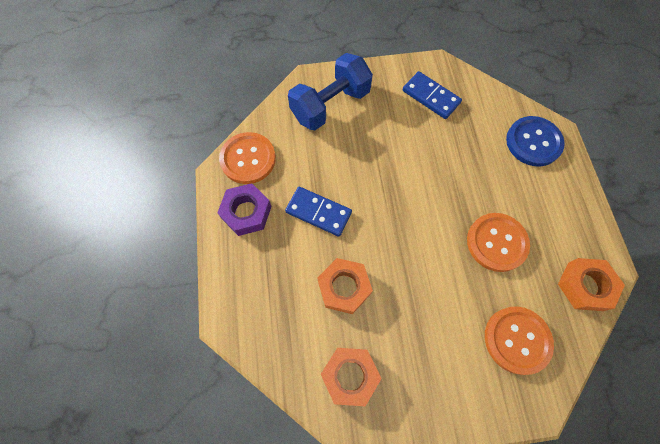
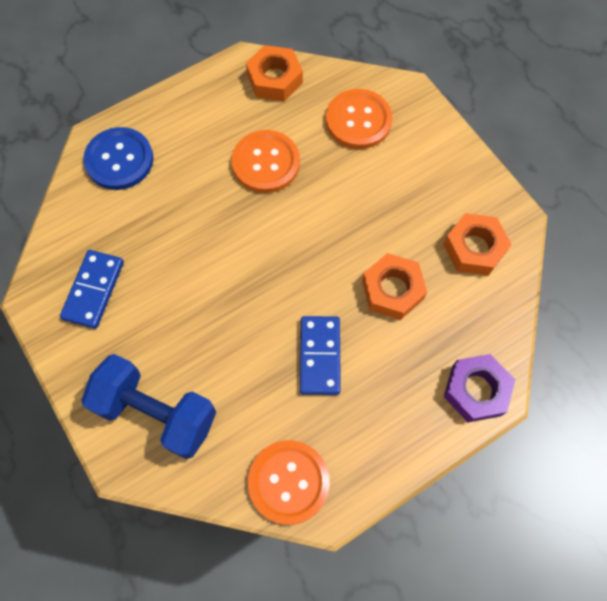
camera: 115 degrees left, 0 degrees up
purple nut [217,183,272,236] -> purple nut moved to [444,354,515,422]

